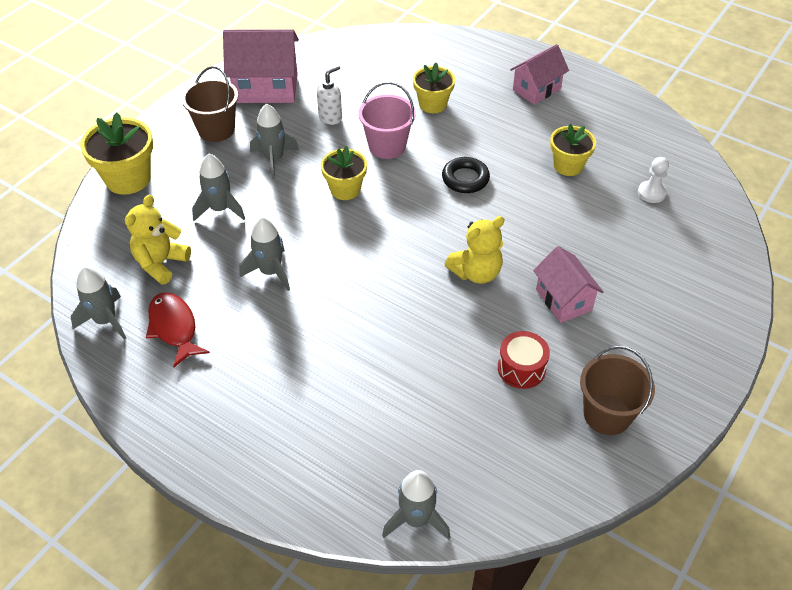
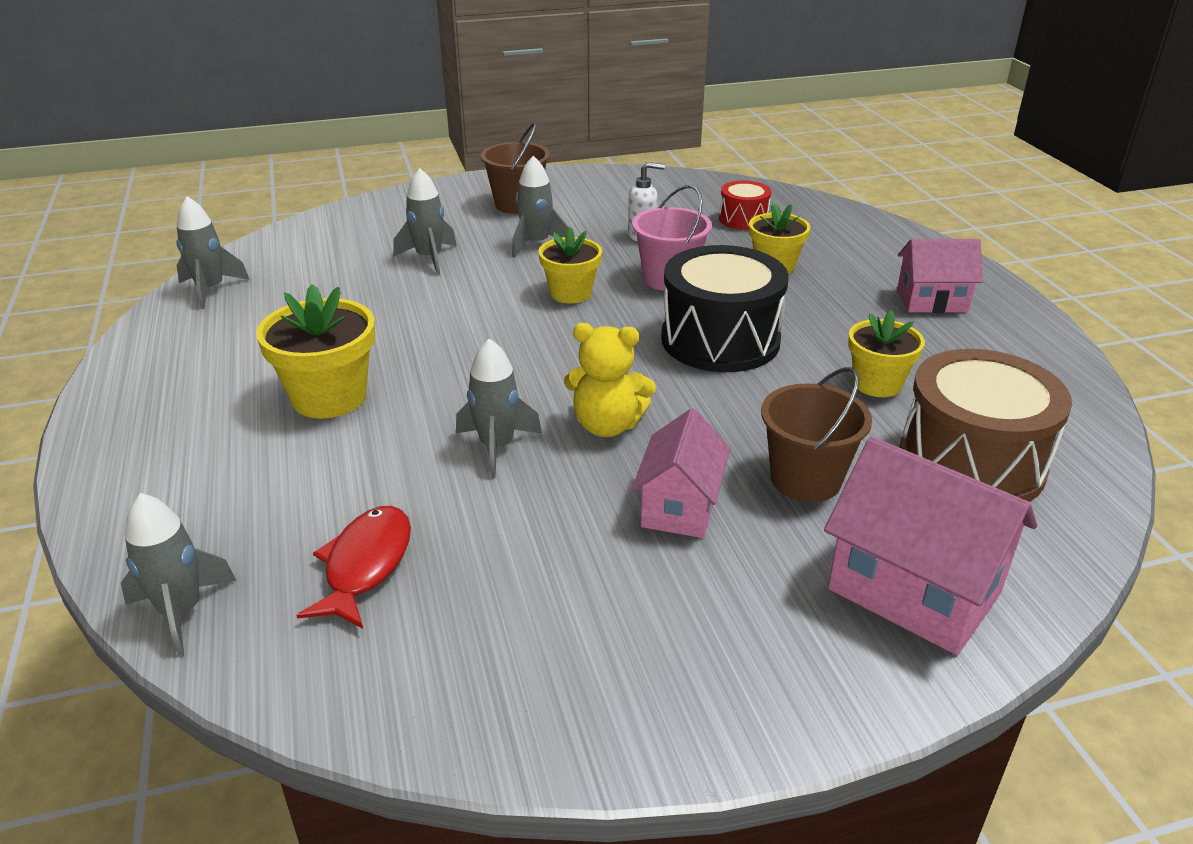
camera: 40 degrees right, 15 degrees down
yellow flower pot [80,112,153,195] -> yellow flower pot moved to [256,284,375,419]
yellow teddy bear [125,195,191,285] -> none
red fish [146,292,210,367] -> red fish moved to [296,506,411,629]
pink house [223,29,299,103] -> pink house moved to [824,437,1037,655]
grey rocket [240,217,290,291] -> grey rocket moved to [456,338,542,478]
black ring [442,157,490,193] -> black drum [661,245,789,372]
red drum [498,331,550,389] -> red drum moved to [719,180,771,230]
brown bucket [580,346,655,435] -> brown bucket moved to [761,367,872,502]
white pawn [638,157,669,203] -> brown drum [900,349,1072,502]

